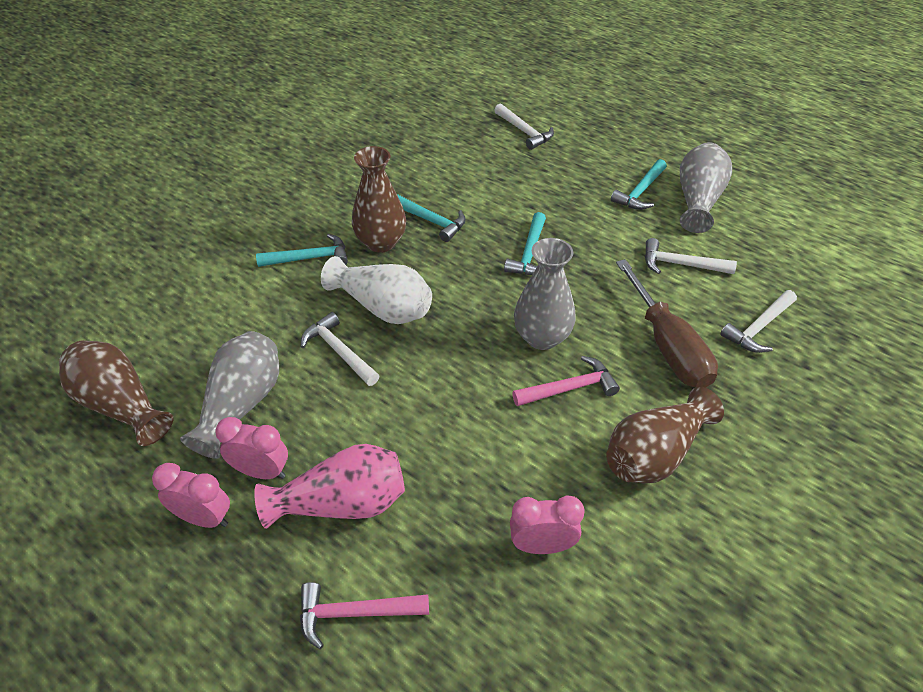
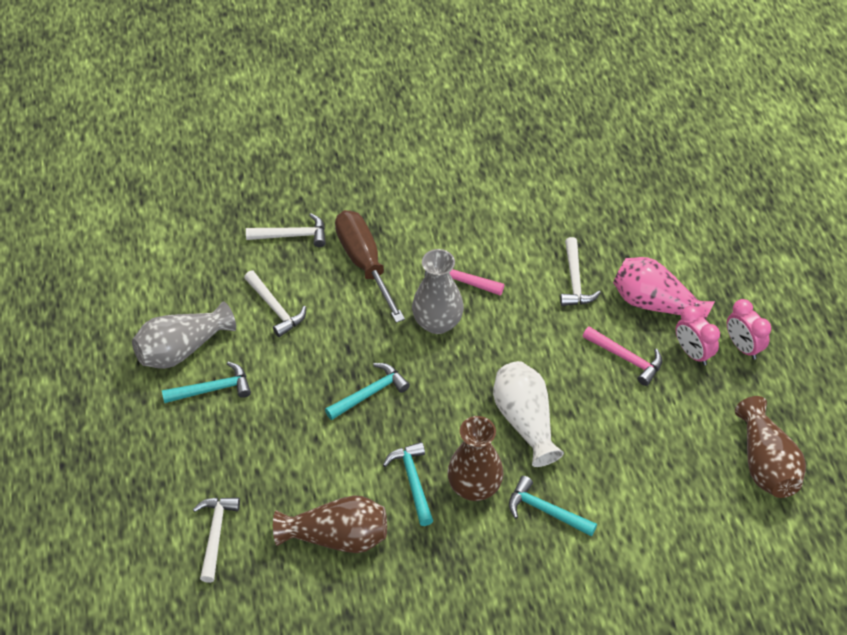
camera: 140 degrees left, 5 degrees up
grey vase [180,331,279,459] -> none
pink hammer [300,582,429,649] -> pink hammer moved to [583,326,662,386]
white hammer [301,312,379,386] -> white hammer moved to [560,237,601,306]
pink clock [510,495,584,554] -> none
brown vase [606,387,724,483] -> brown vase moved to [273,495,387,553]
brown screwdriver [616,259,718,388] -> brown screwdriver turned 45 degrees counterclockwise [335,210,405,323]

